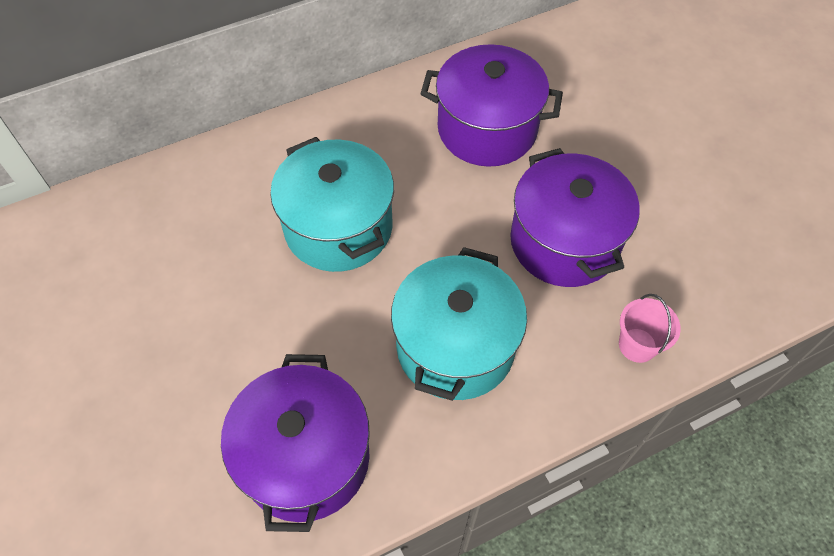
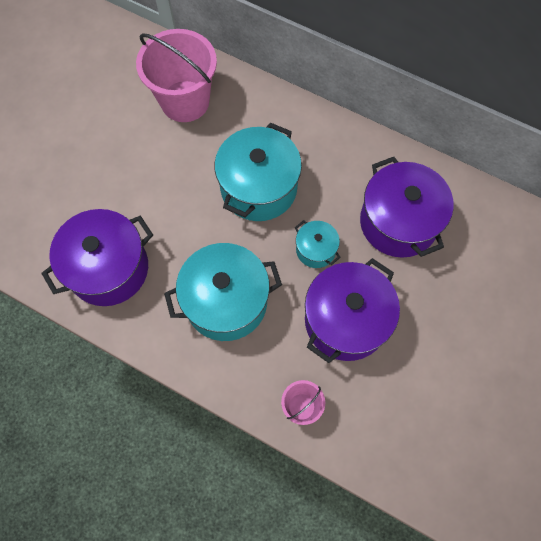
camera: 55 degrees right, 10 degrees up
none -> pink bucket [136,29,217,122]
none -> turquoise pot [295,220,341,268]

